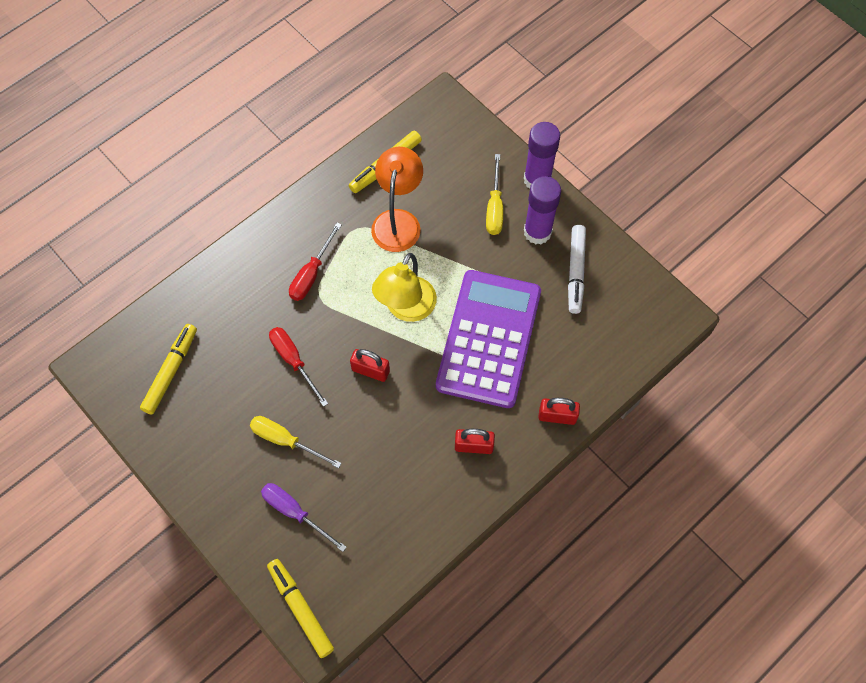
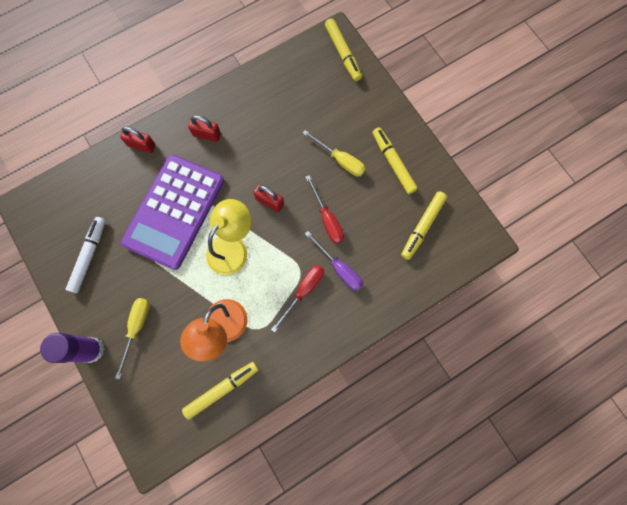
camera: 170 degrees left, 10 degrees up
purple screwdriver [261,483,347,552] -> purple screwdriver moved to [305,231,363,291]
purple glue stick [524,176,561,244] -> none
none -> yellow marker [372,127,418,194]

